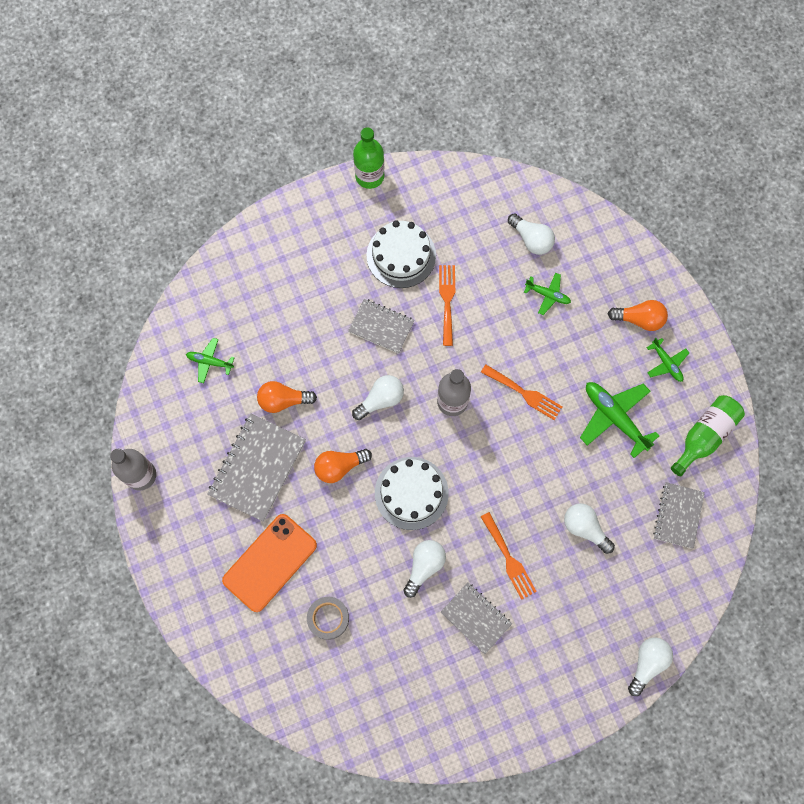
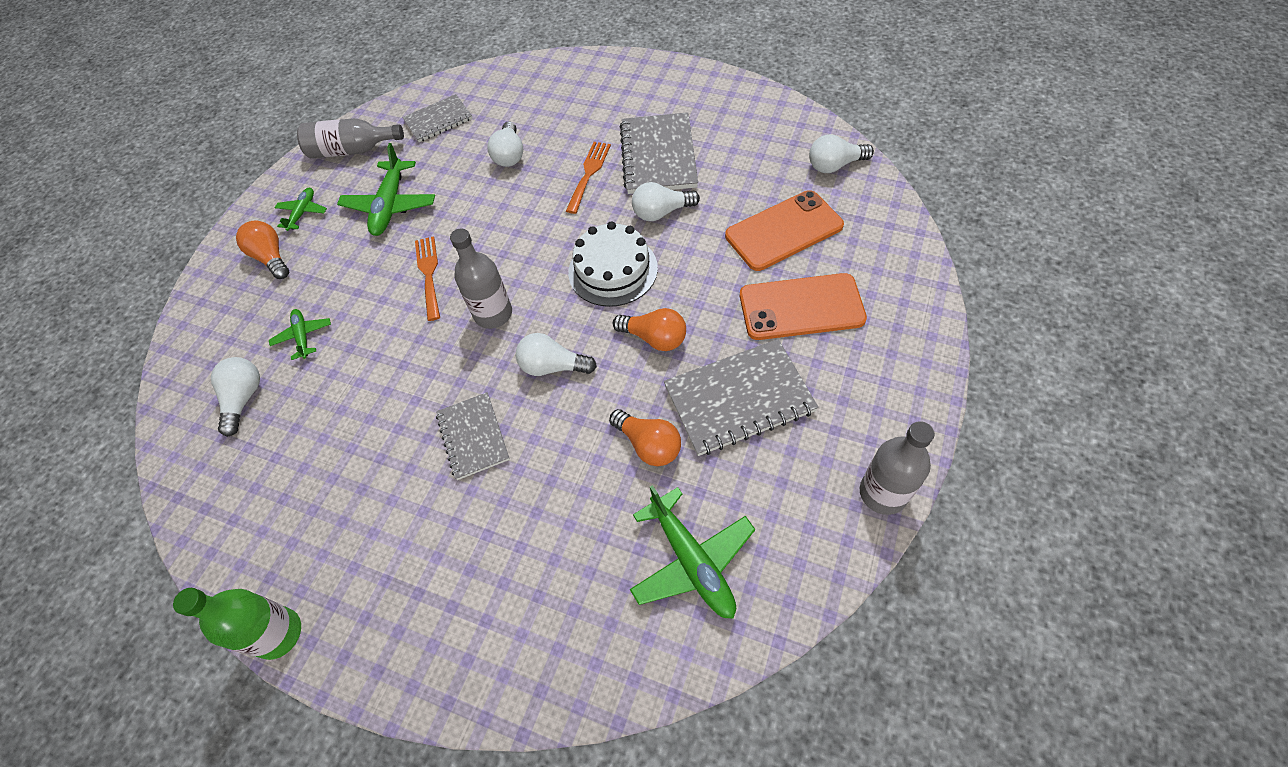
camera: 130 degrees left, 15 degrees down
green plane [186,338,235,383] -> green plane [630,485,755,619], size x1.78
grey tape [307,597,349,640] -> orange phone [725,190,844,271]
white cake [366,220,436,288] -> none
orange fork [439,265,455,346] -> none
grey notebook [440,582,512,654] -> grey notebook [620,112,698,194], size x1.59
white light bulb [628,637,673,696] -> white light bulb moved to [809,134,874,173]
green bottle [671,395,745,476] -> grey bottle [297,118,404,158]

